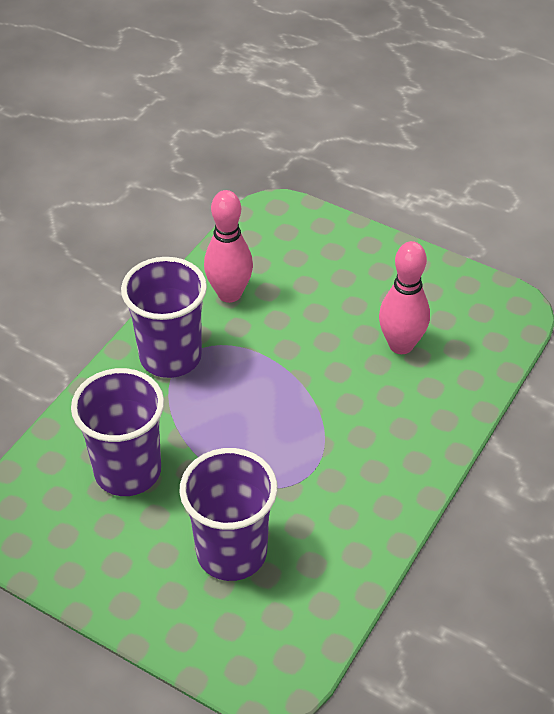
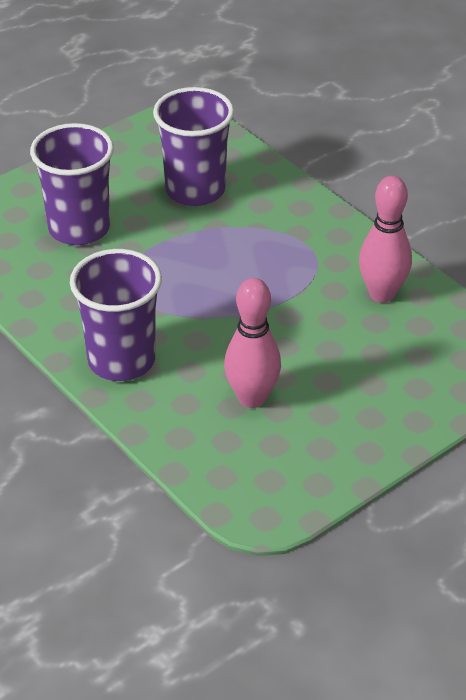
camera: 110 degrees right, 5 degrees down
purple cup [121,257,207,378] -> purple cup moved to [70,249,162,381]

